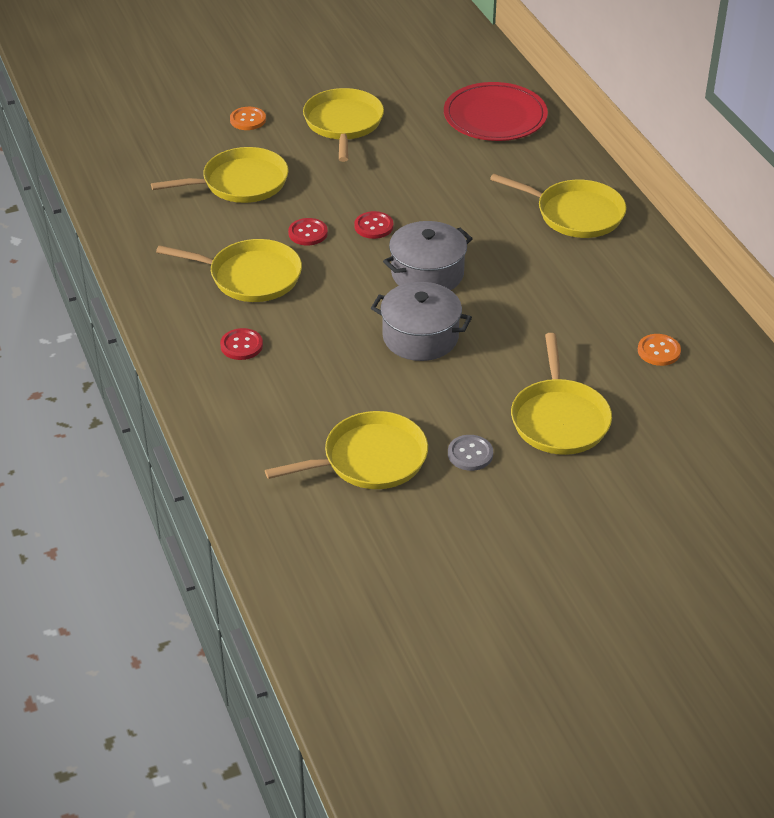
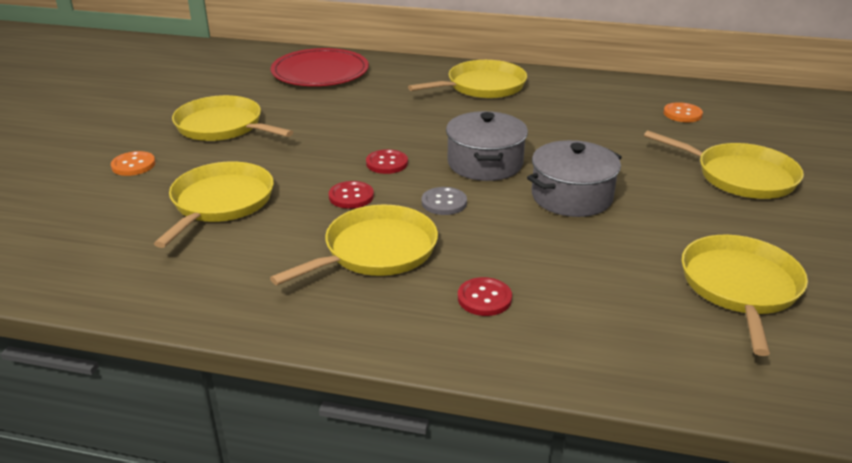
camera: 55 degrees left, 10 degrees down
grey button [448,435,493,471] -> grey button moved to [422,187,467,215]

